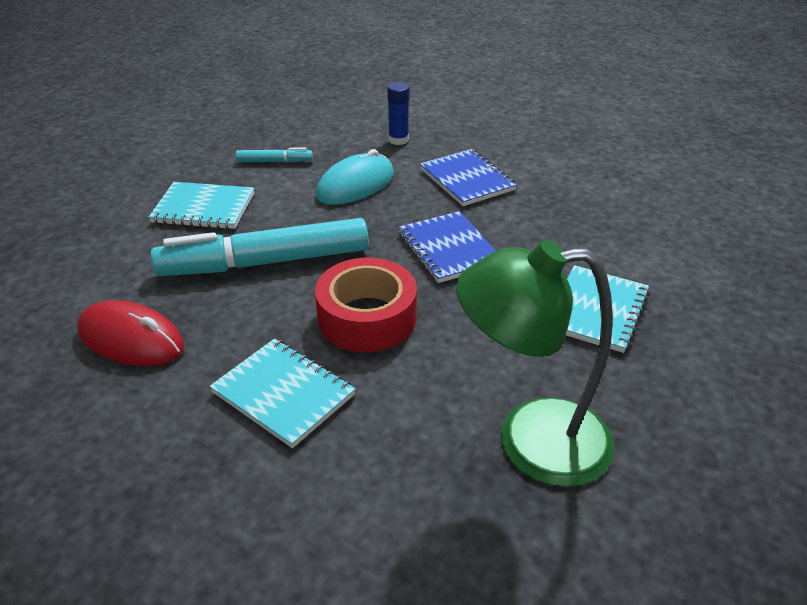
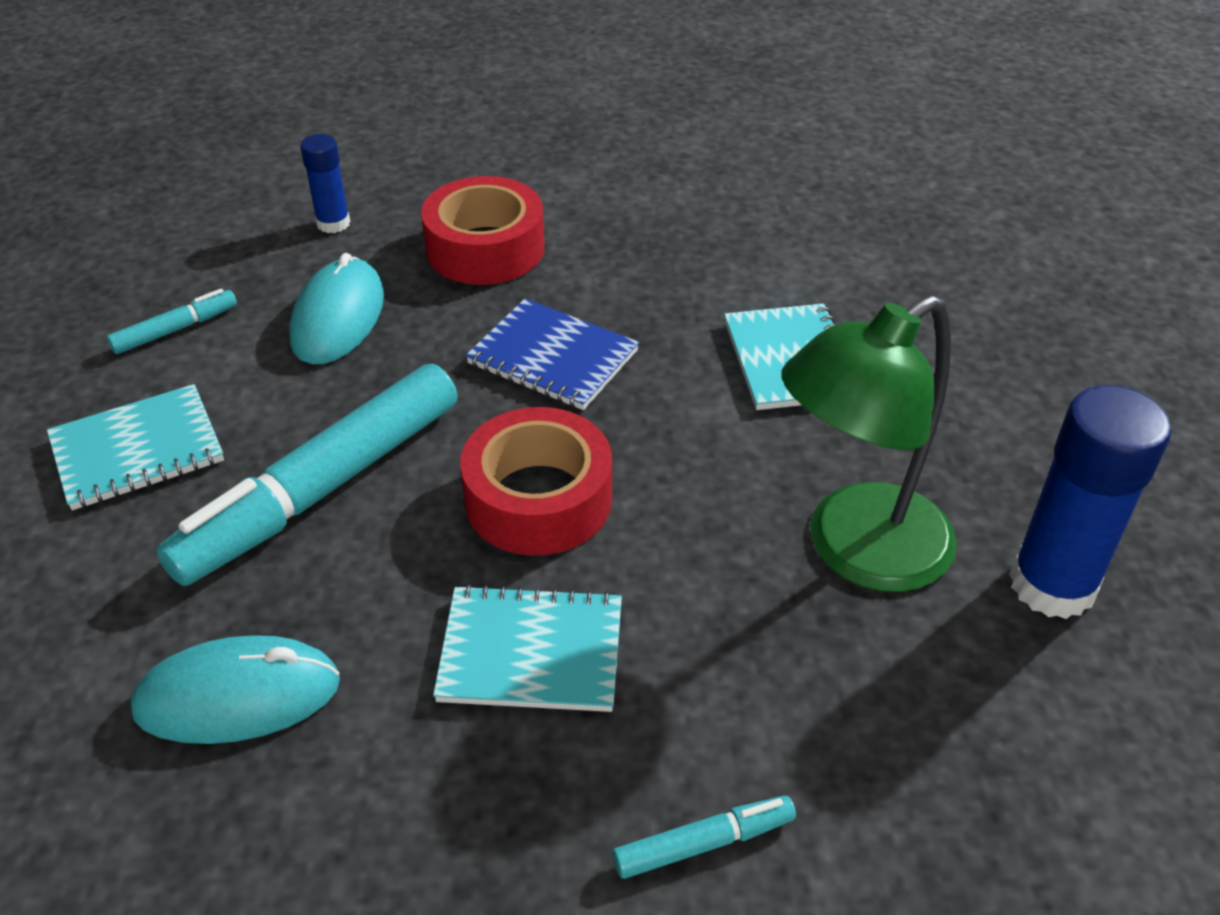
camera: 35 degrees left, 5 degrees up
red mouse [77,300,184,366] -> turquoise mouse [131,635,340,744]
blue notebook [420,149,517,206] -> red tape [421,176,545,285]
none -> turquoise marker [613,796,796,879]
none -> blue glue stick [1009,385,1171,619]

